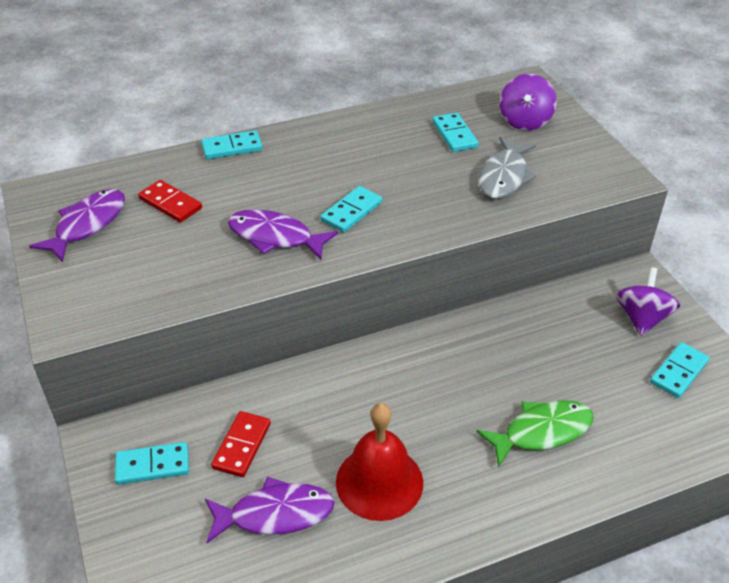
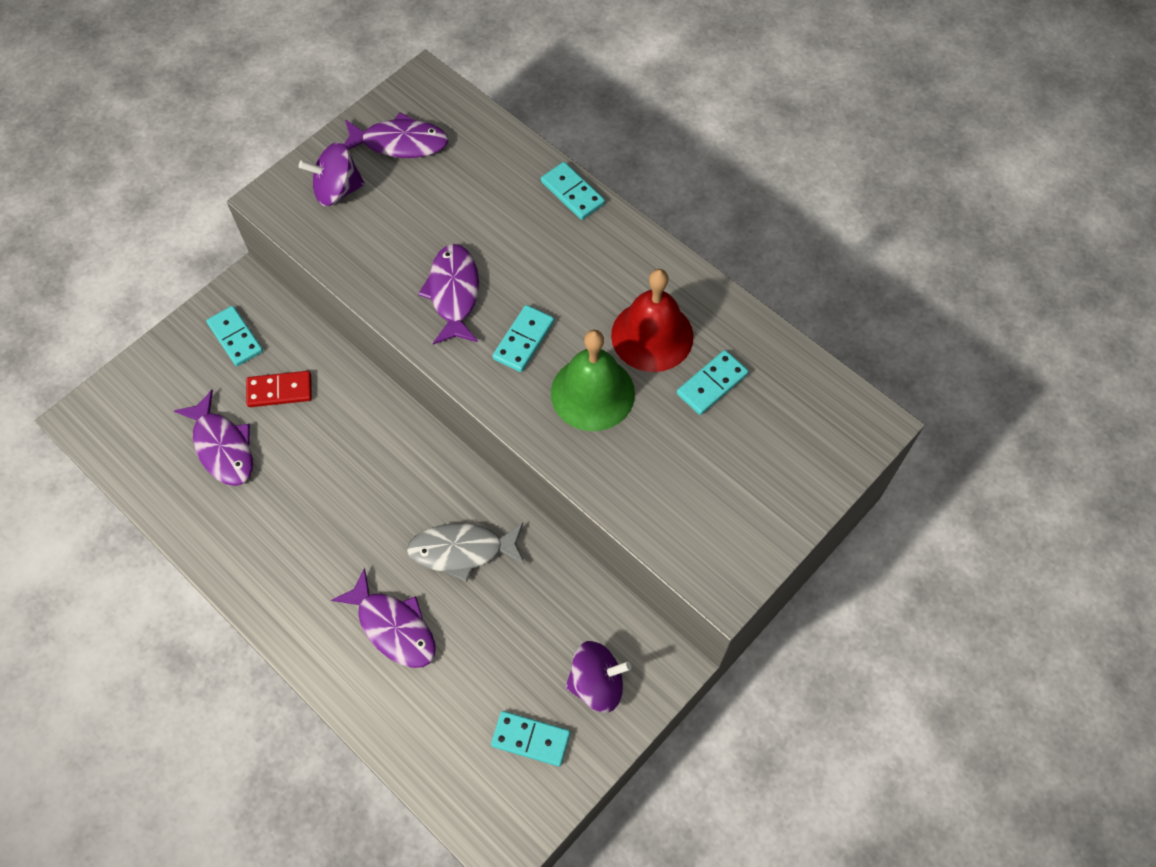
camera: 65 degrees right, 20 degrees up
red domino [138,180,202,223] -> none
turquoise domino [321,186,382,233] -> turquoise domino turned 75 degrees counterclockwise [492,305,554,372]
red bell [336,403,423,521] -> red bell moved to [611,269,694,372]
green fish [476,400,594,468] -> purple fish [331,568,436,668]
grey fish [478,137,537,199] -> grey fish moved to [407,523,525,582]
purple spinning top [500,74,557,131] -> purple spinning top moved to [299,142,365,206]
none -> green bell [551,329,635,431]

